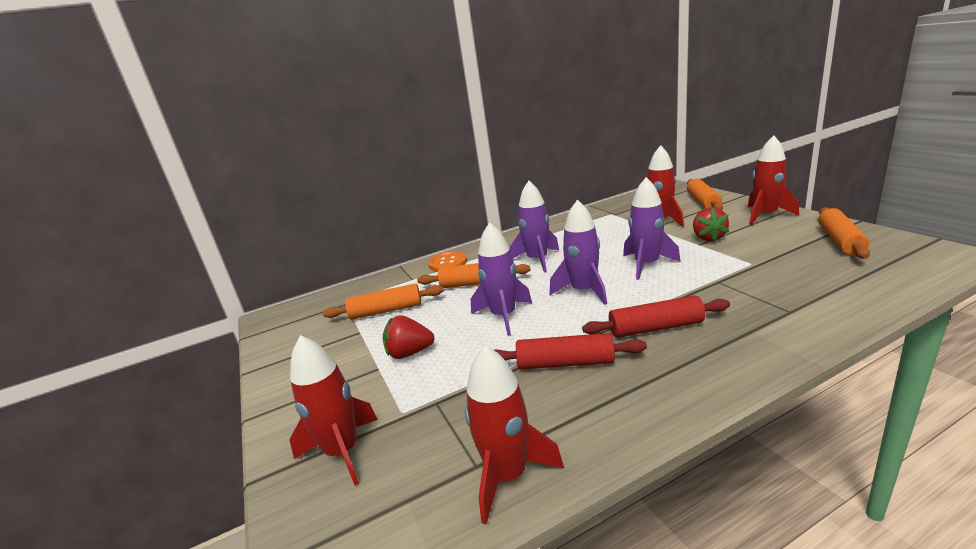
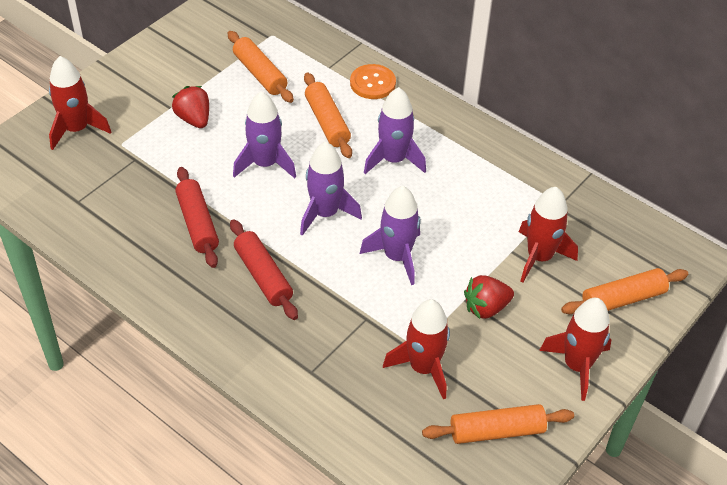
camera: 60 degrees right, 25 degrees up
red rocket [465,345,564,524] -> red rocket moved to [383,299,450,399]

